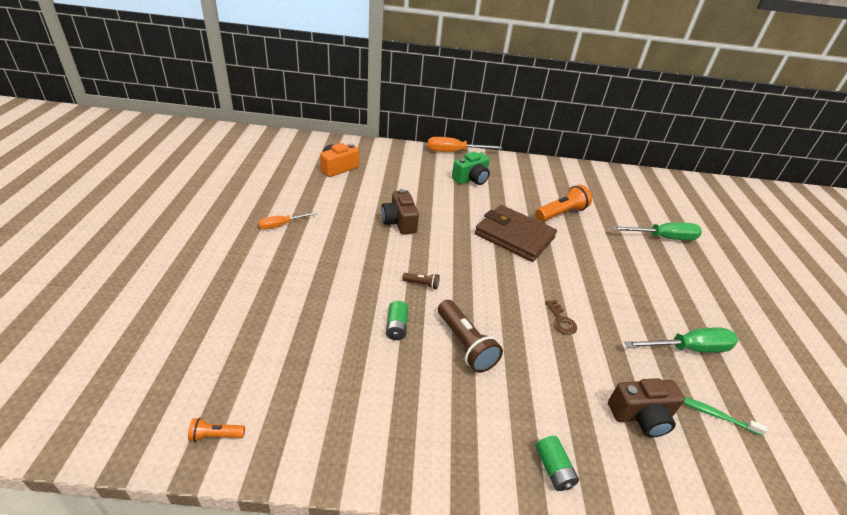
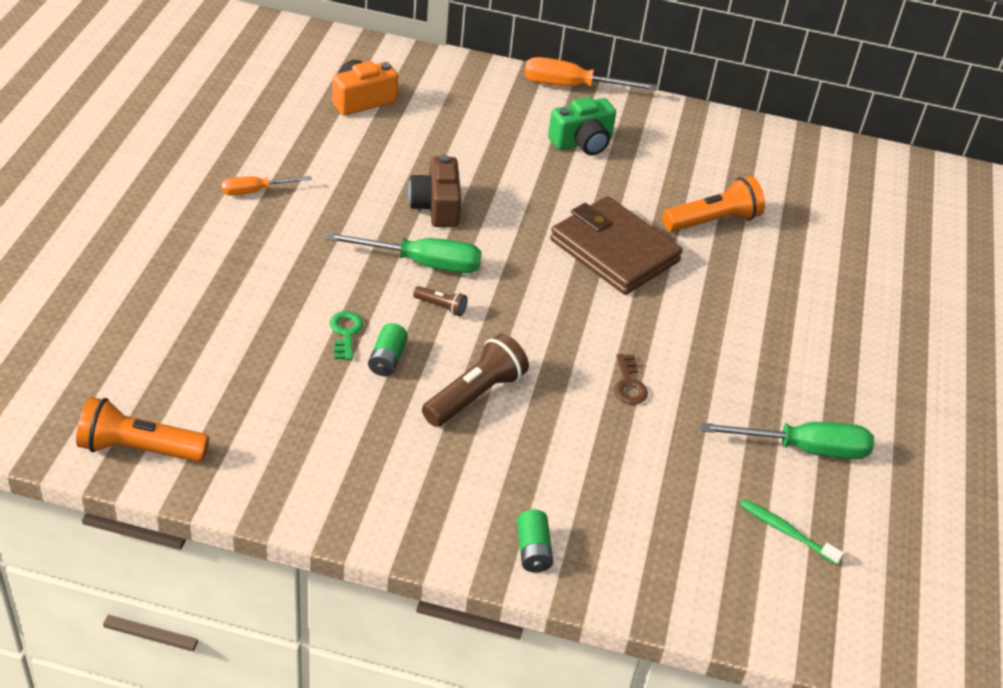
camera: 10 degrees right, 5 degrees up
orange flashlight [188,418,245,442] -> orange flashlight [76,397,209,462], size x2.05
brown flashlight [438,300,503,373] -> brown flashlight turned 120 degrees counterclockwise [422,334,529,427]
brown camera [608,378,685,437] -> none
green screwdriver [612,222,702,240] -> green screwdriver moved to [326,233,482,273]
none -> green key [330,311,363,360]

